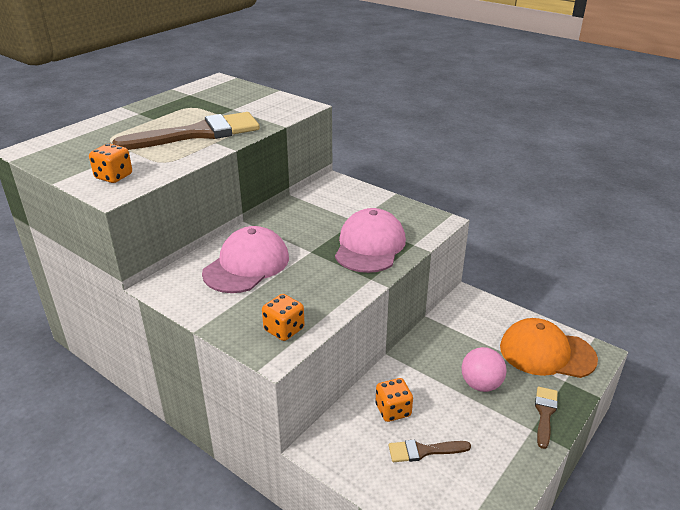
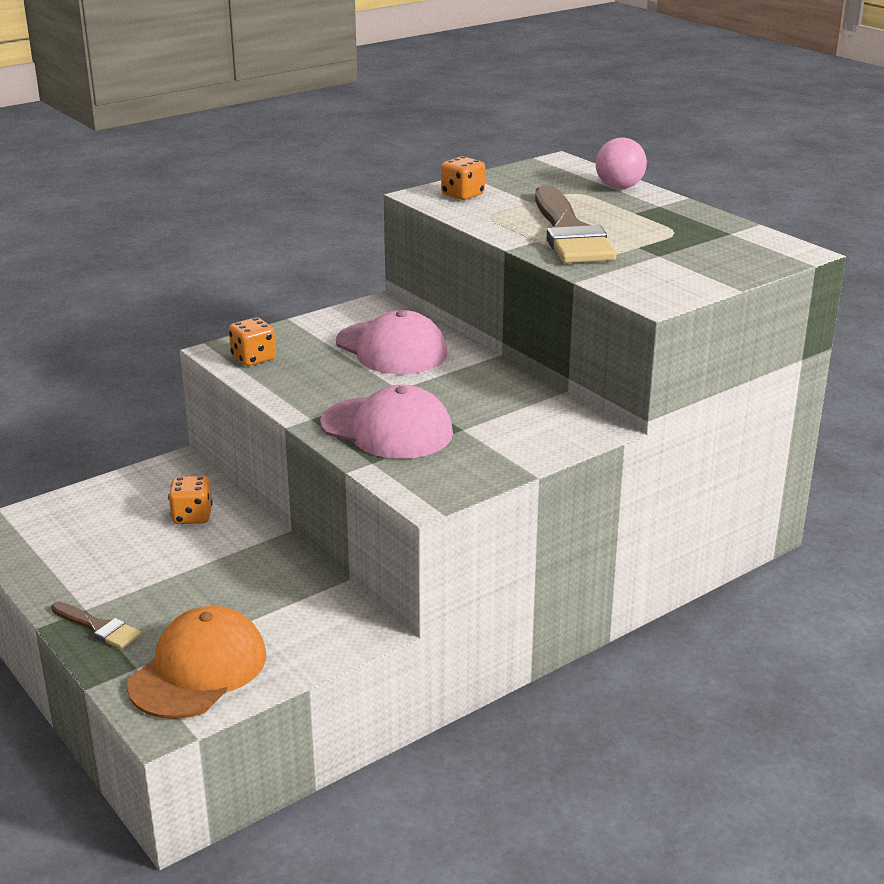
camera: 105 degrees right, 5 degrees down
brown brush [389,440,471,462] -> none
pink ball [462,347,507,392] -> pink ball moved to [596,137,647,189]

